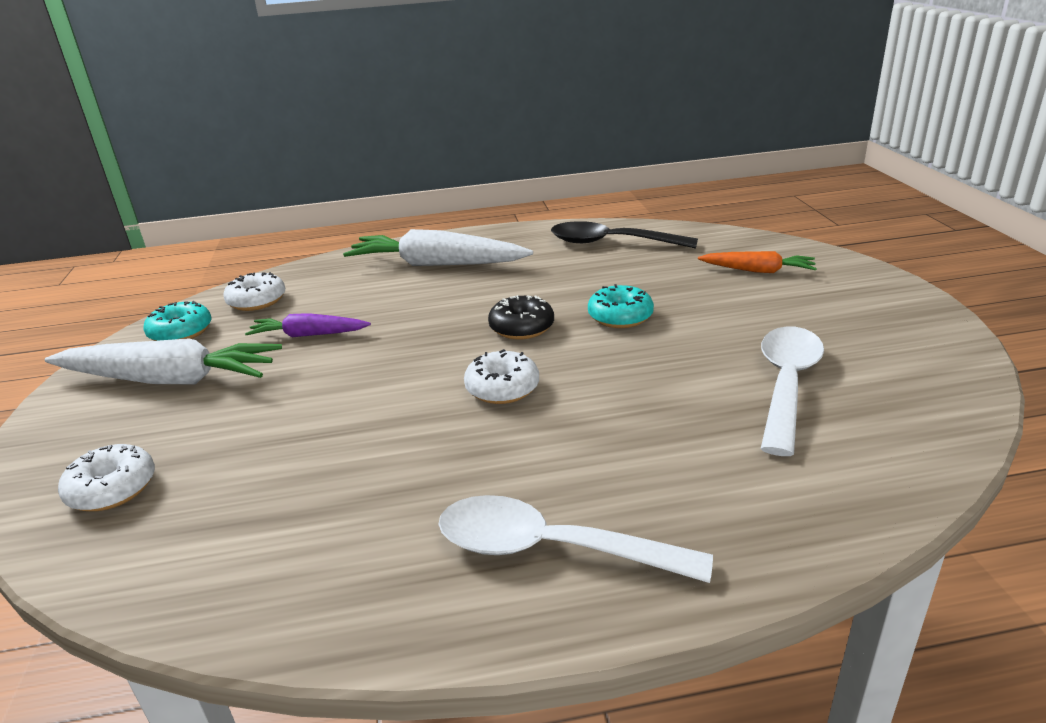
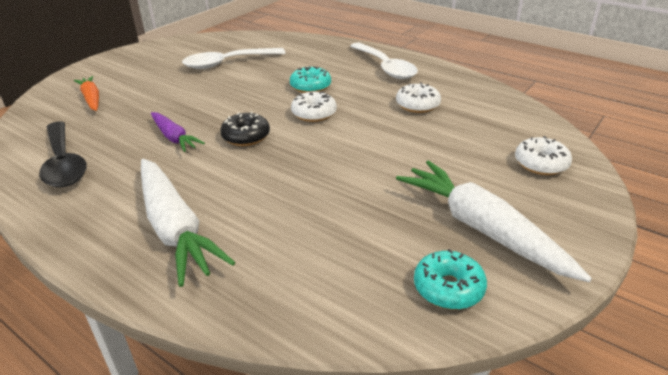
camera: 135 degrees left, 5 degrees up
white donut [223,272,285,311] -> white donut moved to [396,82,441,113]
purple carrot [245,313,371,337] -> purple carrot moved to [151,112,205,152]
turquoise donut [588,284,654,328] -> turquoise donut moved to [290,66,331,93]

